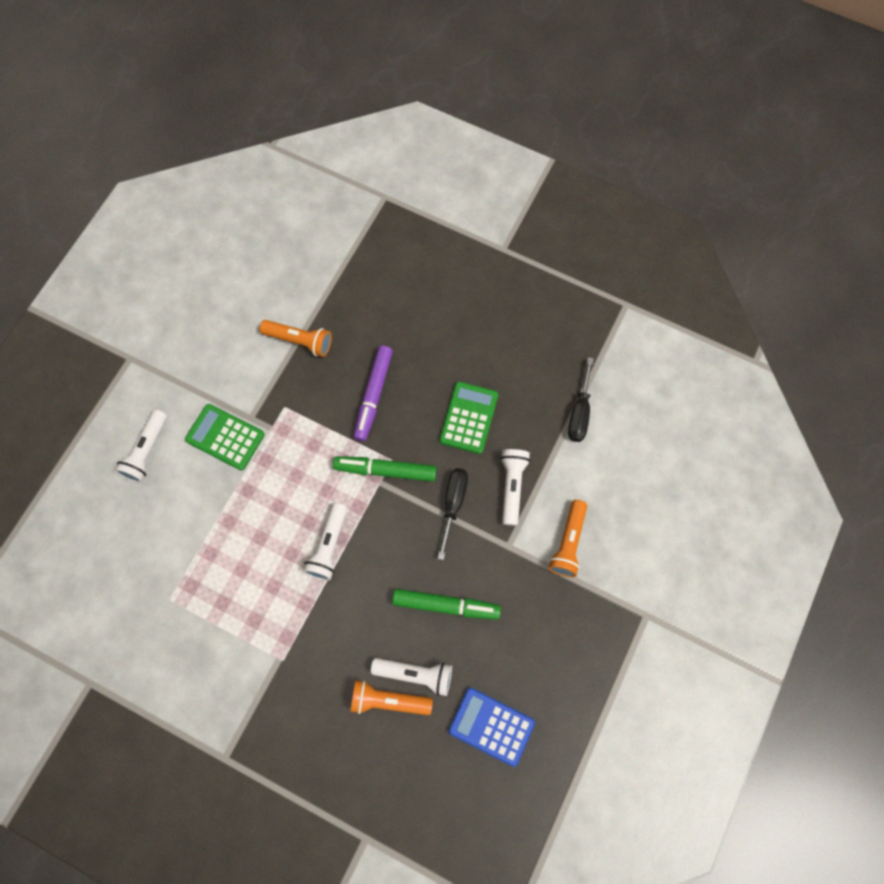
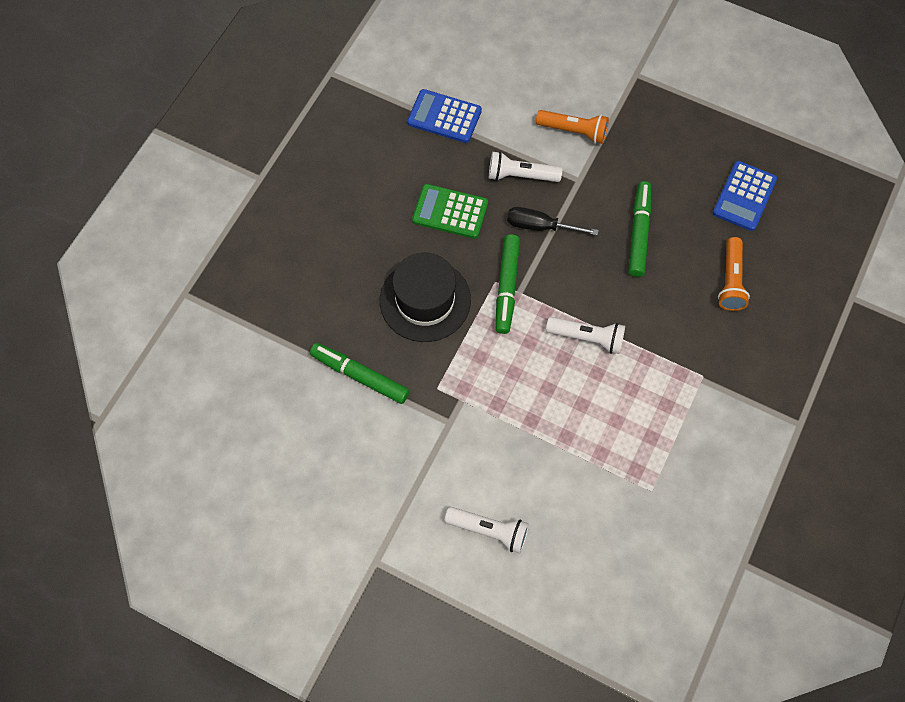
camera: 90 degrees left, 5 degrees down
green calculator [185,404,264,470] -> none
orange flashlight [260,320,332,357] -> green marker [310,343,410,404]
purple marker [353,345,393,441] -> black hat [380,253,471,342]
white flashlight [371,658,452,696] -> none
black screwdriver [568,357,594,442] -> blue calculator [407,89,482,143]

